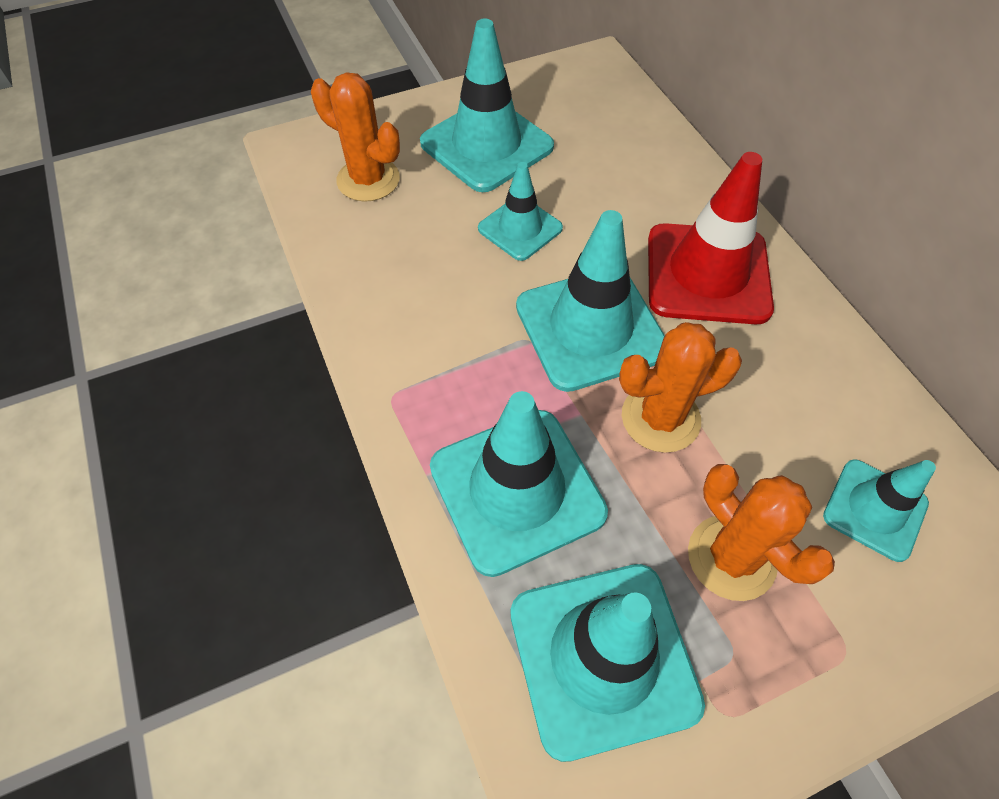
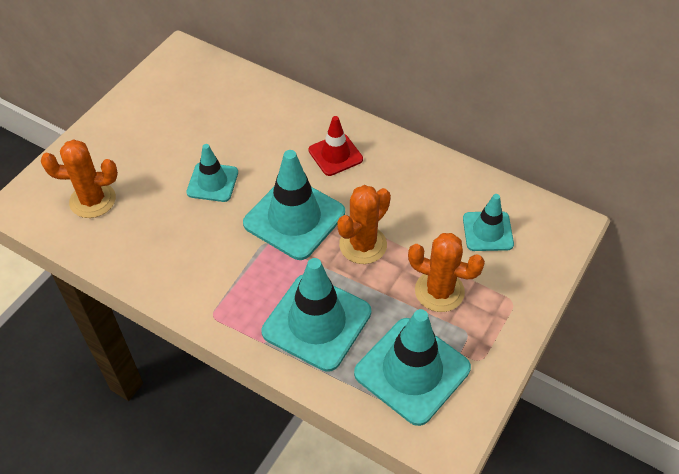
camera: 35 degrees left, 5 degrees down
turquoise traffic cone [420,19,554,192] -> none
red traffic cone [648,152,774,324] -> red traffic cone [308,116,363,176], size x0.58

